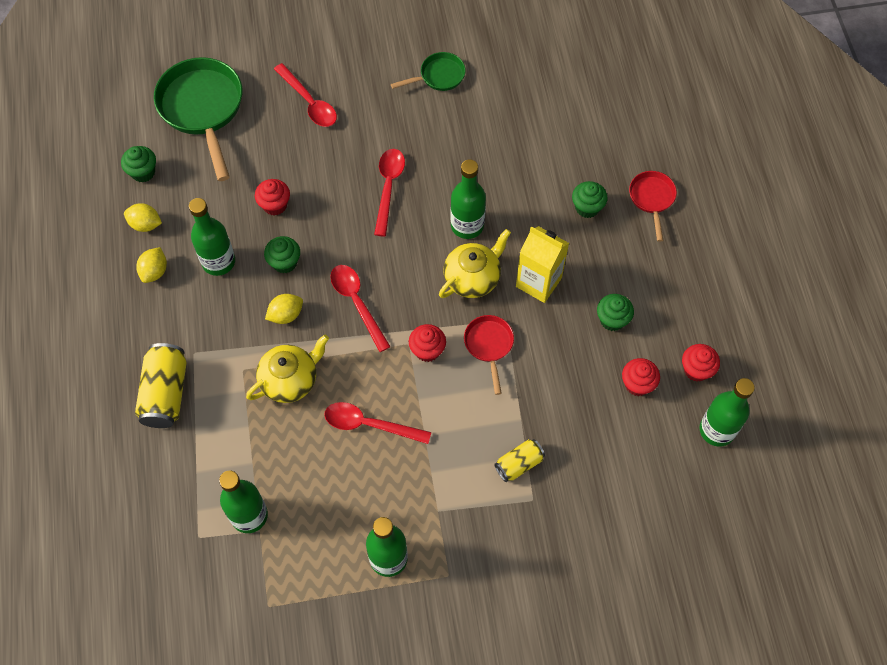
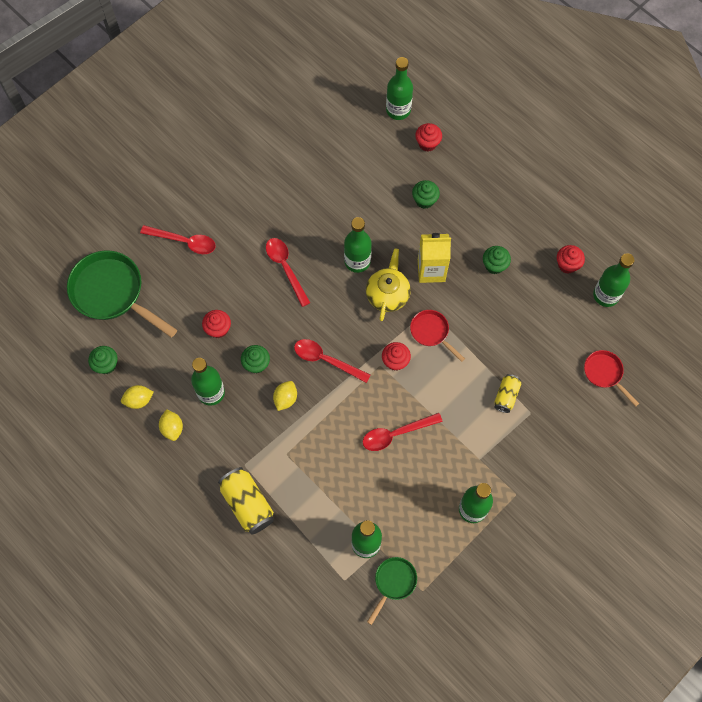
camera: 35 degrees left, 5 degrees up
yellow teapot [246,335,329,403] -> none
green pan [391,52,466,91] -> green pan moved to [367,557,417,625]
red cupcake [622,358,660,396] -> red cupcake moved to [415,123,442,152]
red pan [629,171,677,242] -> red pan moved to [584,350,639,407]
none -> green bottle [386,57,413,120]

